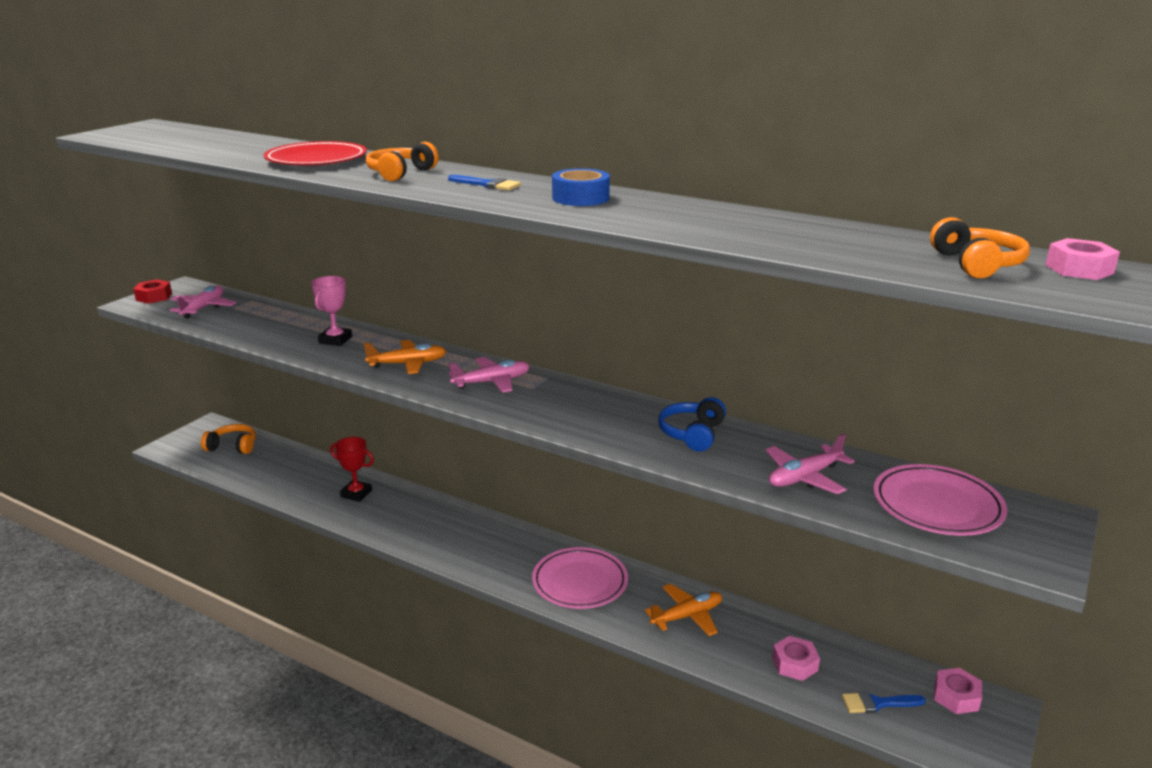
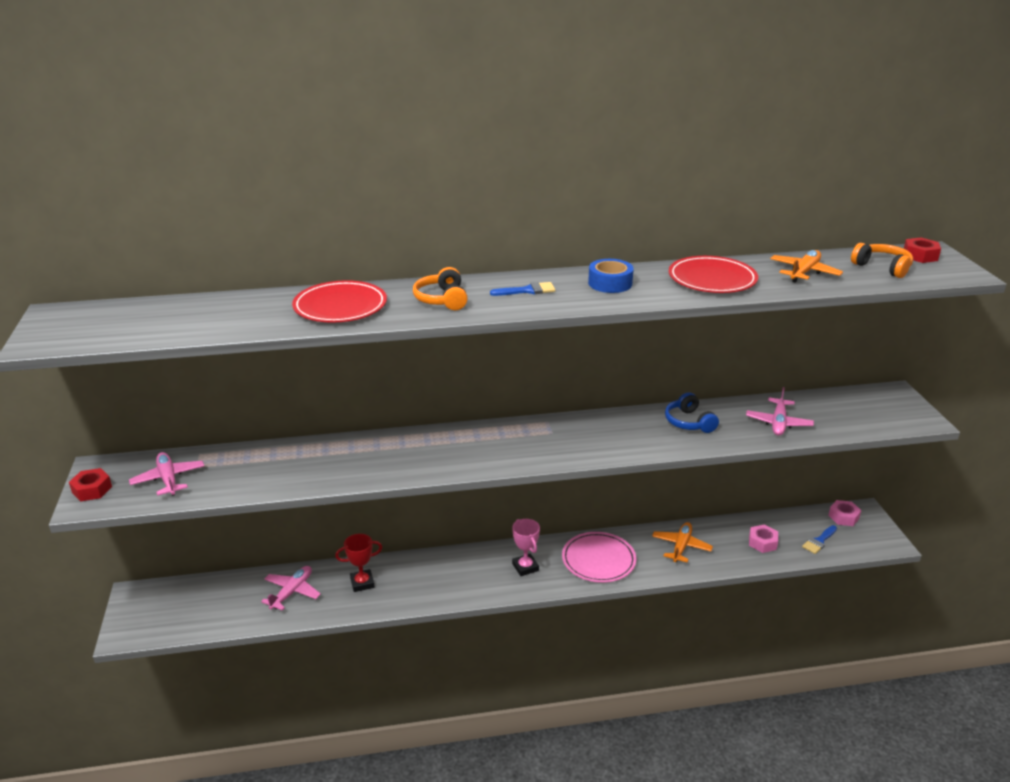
camera: 40 degrees left, 5 degrees up
orange headphones [201,424,256,454] -> none
pink trophy [311,276,352,346] -> pink trophy moved to [512,519,540,576]
orange plane [364,340,447,374] -> orange plane moved to [770,250,843,283]
pink plane [449,357,530,393] -> pink plane moved to [261,566,321,610]
pink plate [873,464,1007,536] -> none
pink nut [1045,238,1120,280] -> red nut [904,237,941,263]
none -> red plate [668,256,758,293]

